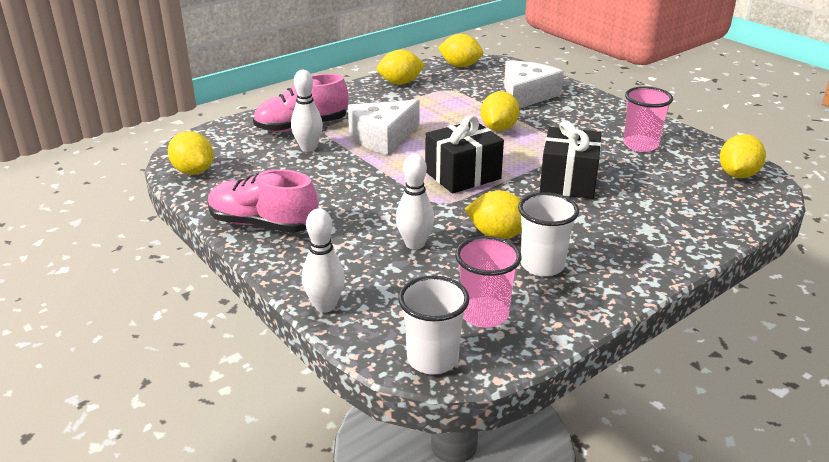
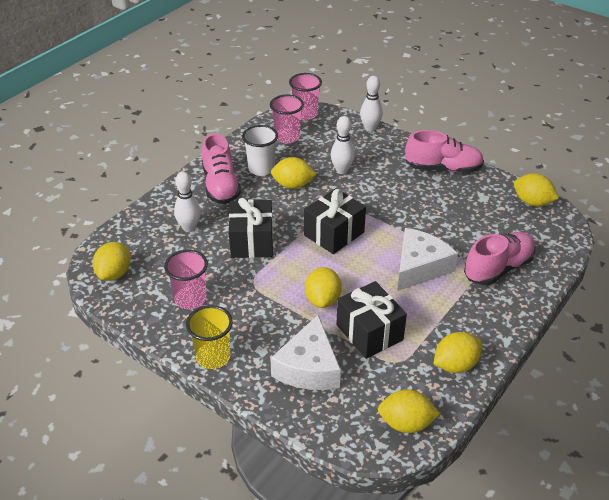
camera: 165 degrees right, 10 degrees up
white bowling pin [291,70,323,152] -> white bowling pin moved to [174,172,201,232]
white cup [398,276,470,375] -> pink cup [289,73,322,120]
none -> yellow cup [186,305,233,369]
none -> pink shoe [202,133,241,204]
none -> black gift [336,281,407,359]

